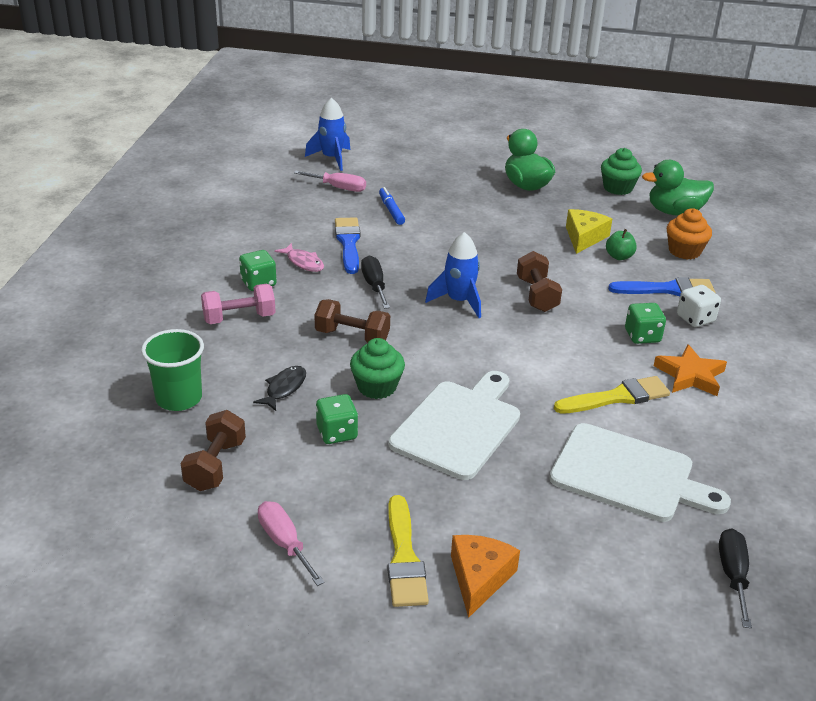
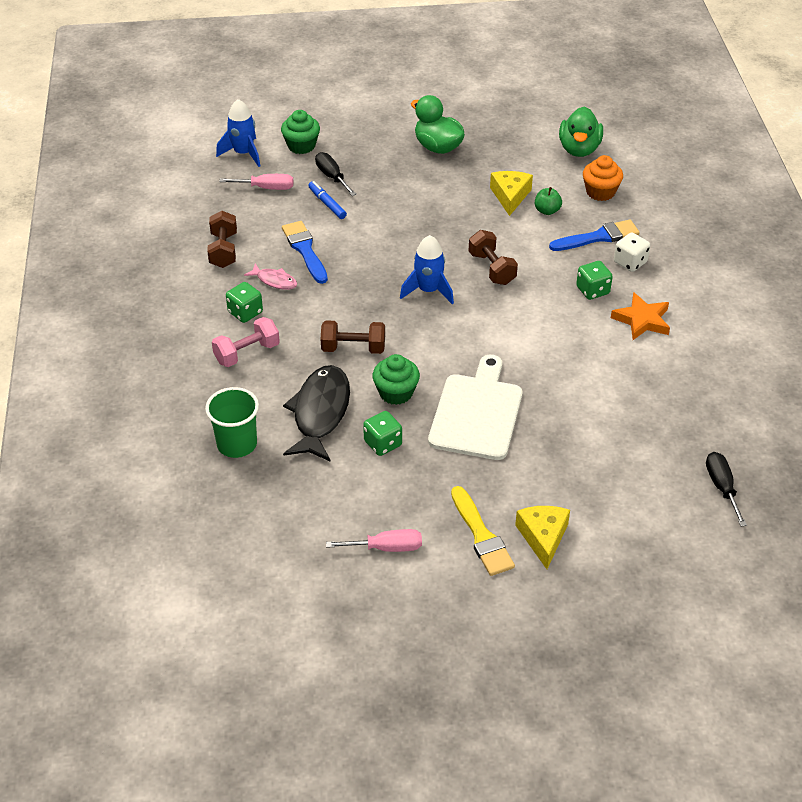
camera: 15 degrees left, 10 degrees up
brown dumbbell [181,410,246,491] -> brown dumbbell moved to [207,211,237,268]
black fish [253,366,306,411] -> black fish [283,365,350,461], size x2.04
pink screwdriver [258,501,325,586] -> pink screwdriver turned 135 degrees clockwise [326,529,422,552]
black screwdriver [361,256,390,309] -> black screwdriver moved to [315,152,357,196]
orange cheese [451,535,520,618] -> yellow cheese [515,506,570,569]
white cutting board [549,423,731,522] -> none
yellow brush [554,376,670,414] -> none
green cupcake [601,148,642,195] -> green cupcake moved to [281,110,320,154]
green duck [642,160,714,216] -> green duck turned 60 degrees counterclockwise [559,106,603,157]

